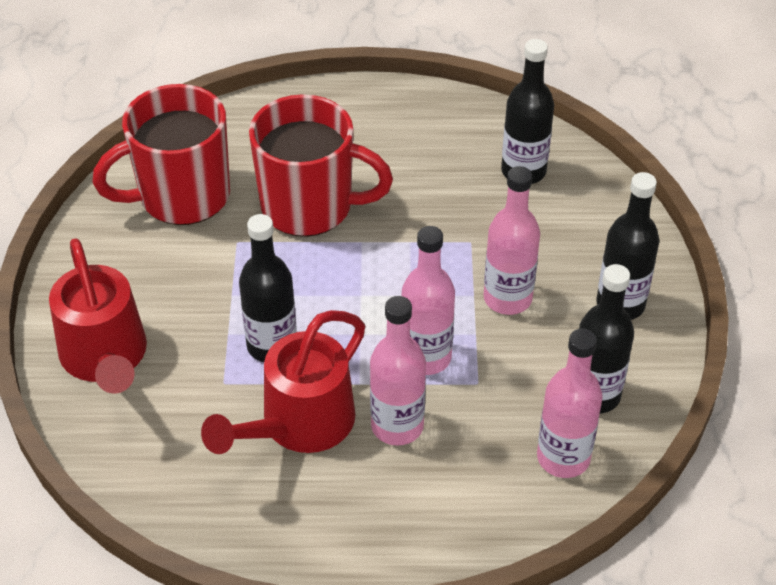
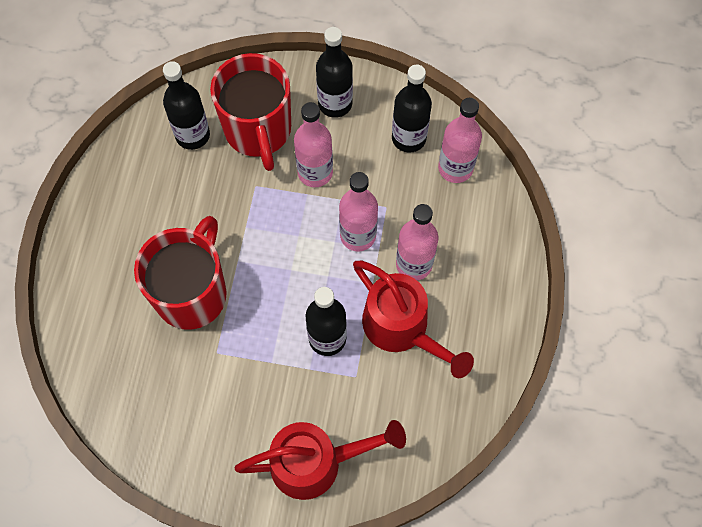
camera: 80 degrees left, 20 degrees up
red mug [92,84,230,225] -> red mug moved to [210,53,291,171]

